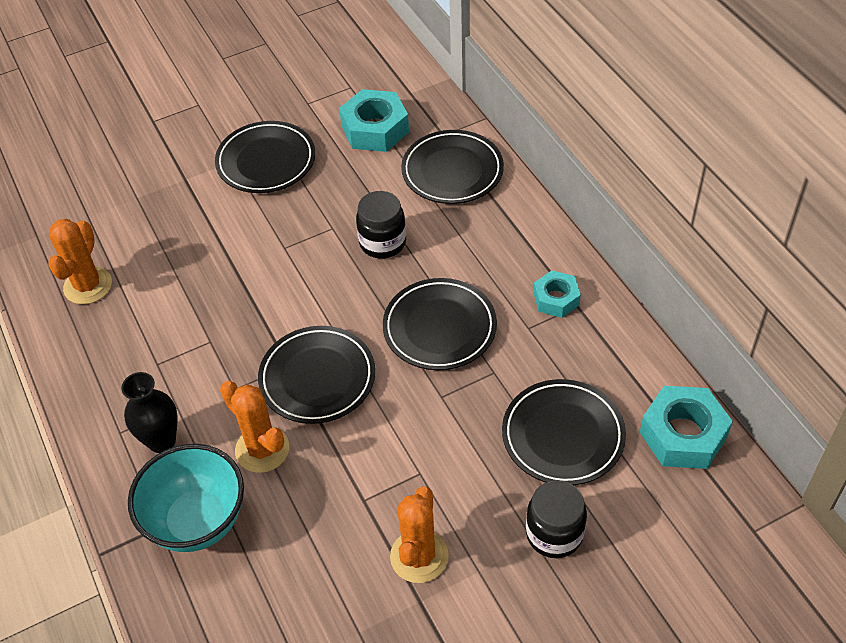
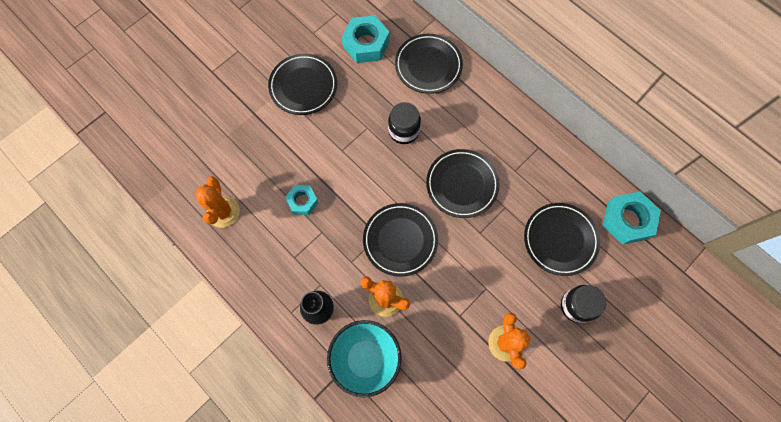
camera: 20 degrees left, 20 degrees up
turquoise nut [533,270,581,318] -> turquoise nut moved to [285,185,318,215]

